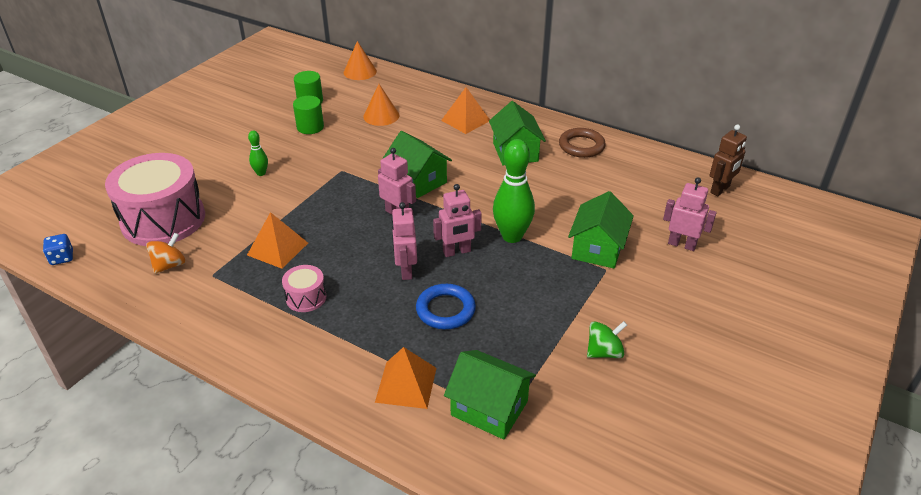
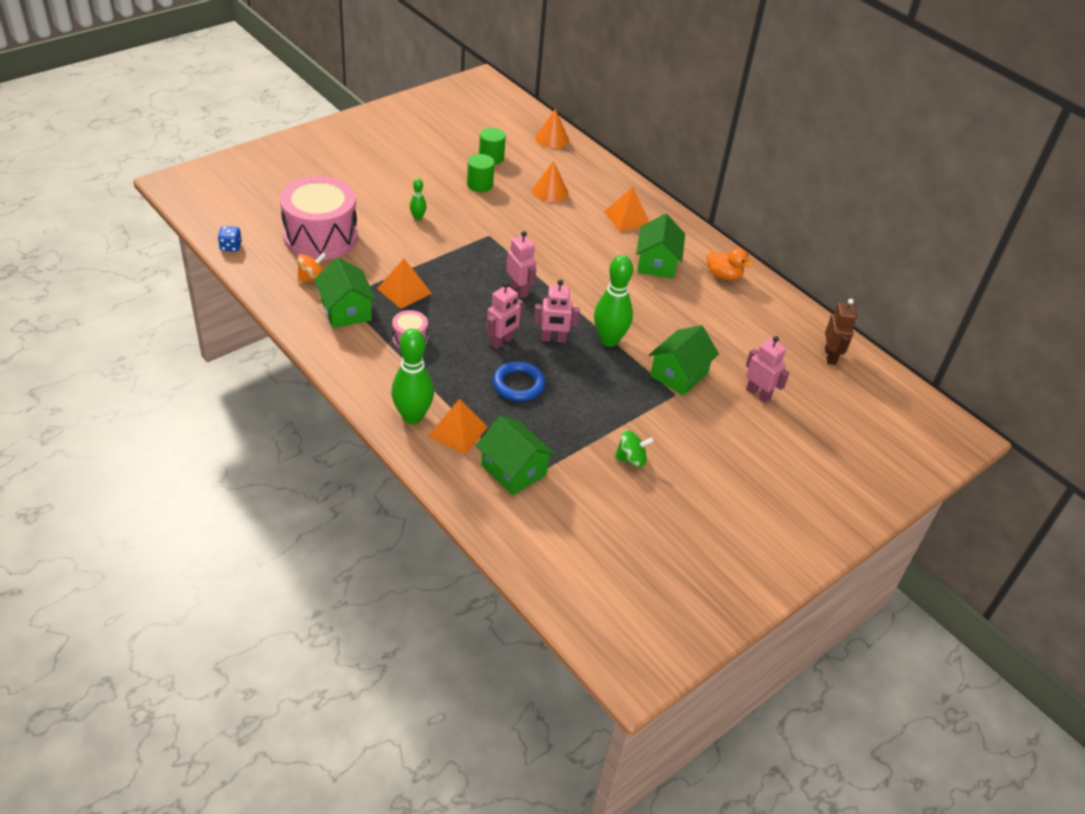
camera: 15 degrees right, 5 degrees up
green house [383,131,452,198] -> green house moved to [314,258,377,328]
pink robot [391,202,417,280] -> pink robot turned 150 degrees counterclockwise [487,282,523,349]
brown ring [559,128,606,158] -> orange duck [707,248,754,280]
brown robot [710,124,747,196] -> brown robot turned 60 degrees counterclockwise [825,299,857,365]
none -> green bowling pin [391,329,434,424]

